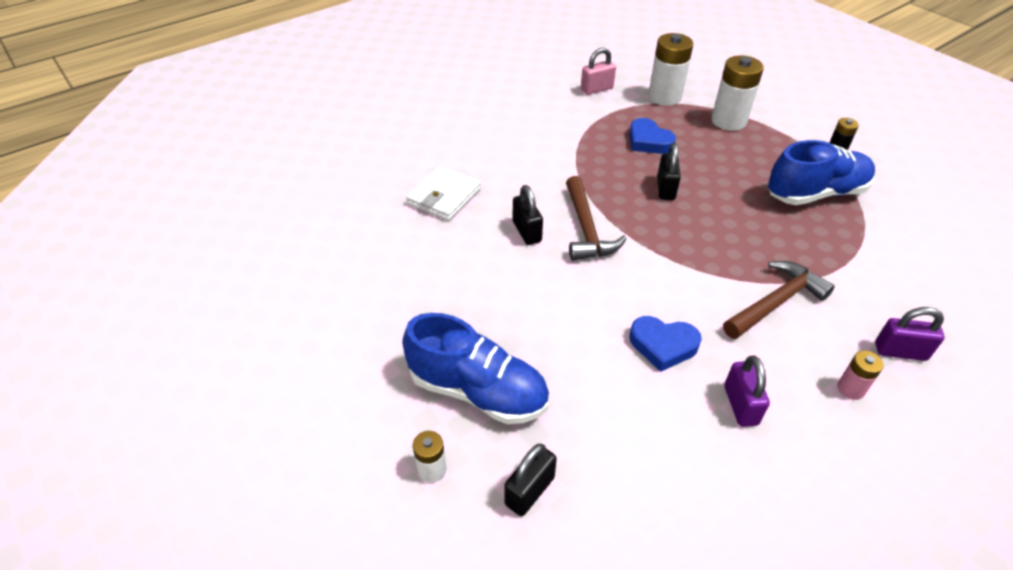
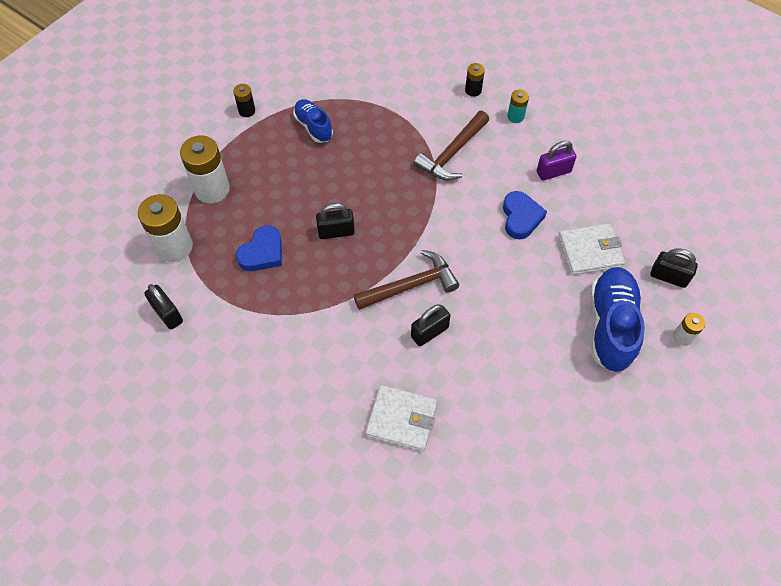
camera: 105 degrees left, 15 degrees up
pink padlock [581,48,616,95] -> black padlock [144,284,183,330]
brown hammer [723,261,835,339] -> brown hammer turned 90 degrees counterclockwise [414,111,489,180]
blue shoe [768,140,875,205] -> blue shoe [293,99,333,143], size x0.59
pink battery [837,350,884,400] -> turquoise battery [507,90,529,123]
purple padlock [875,307,945,361] -> black battery [465,63,485,97]
none -> white wallet [558,223,625,275]

